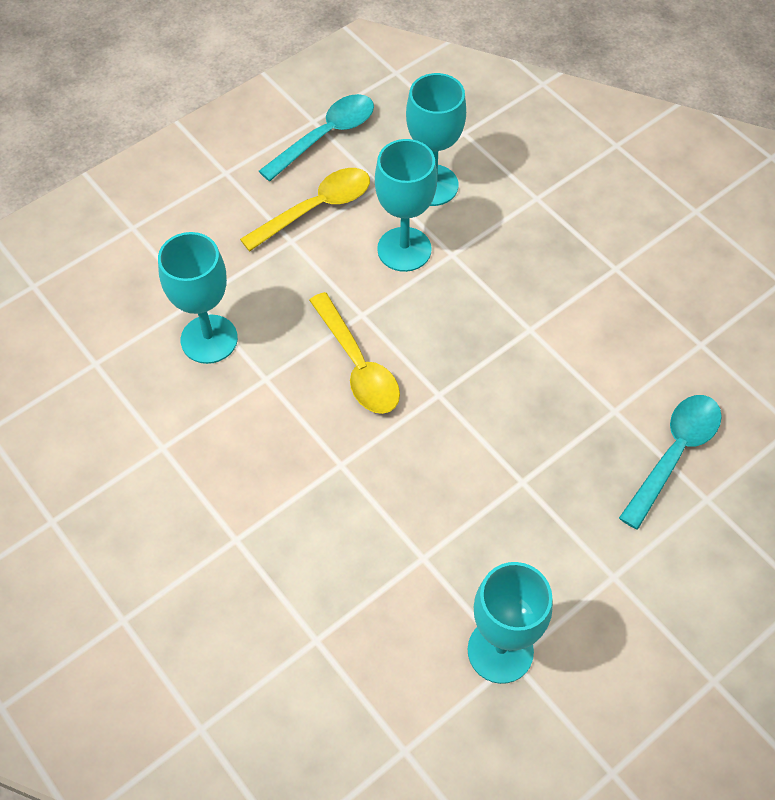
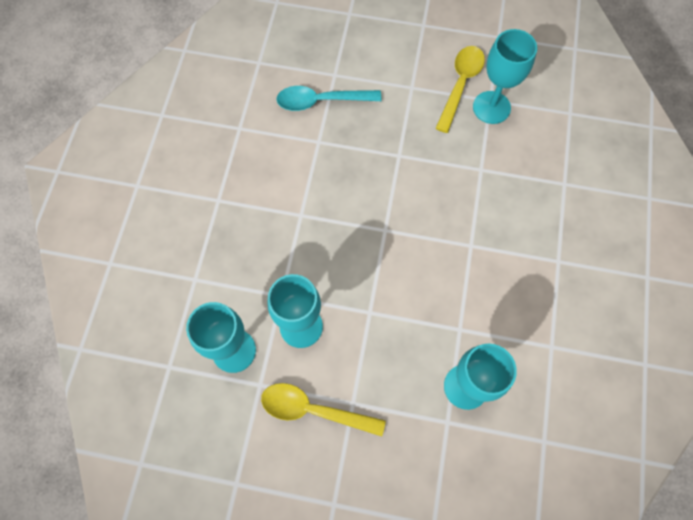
camera: 130 degrees left, 10 degrees up
turquoise spoon [259,94,374,181] -> none
yellow spoon [309,292,400,414] -> yellow spoon moved to [435,46,485,133]

